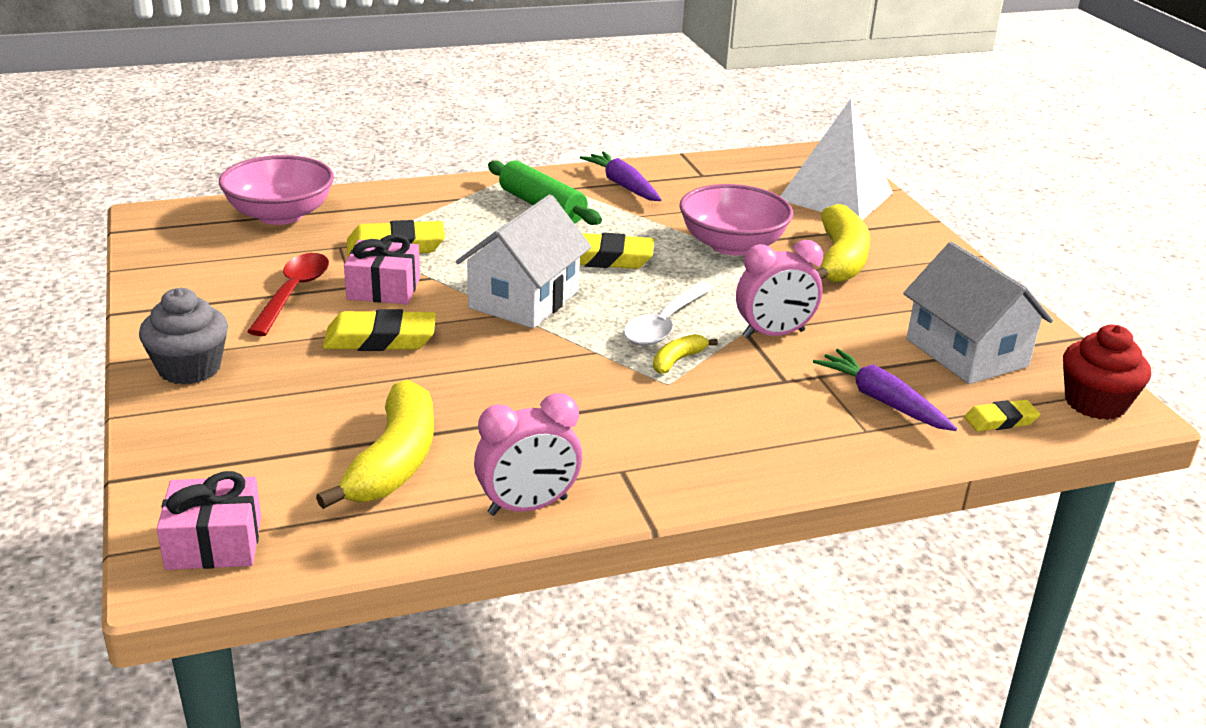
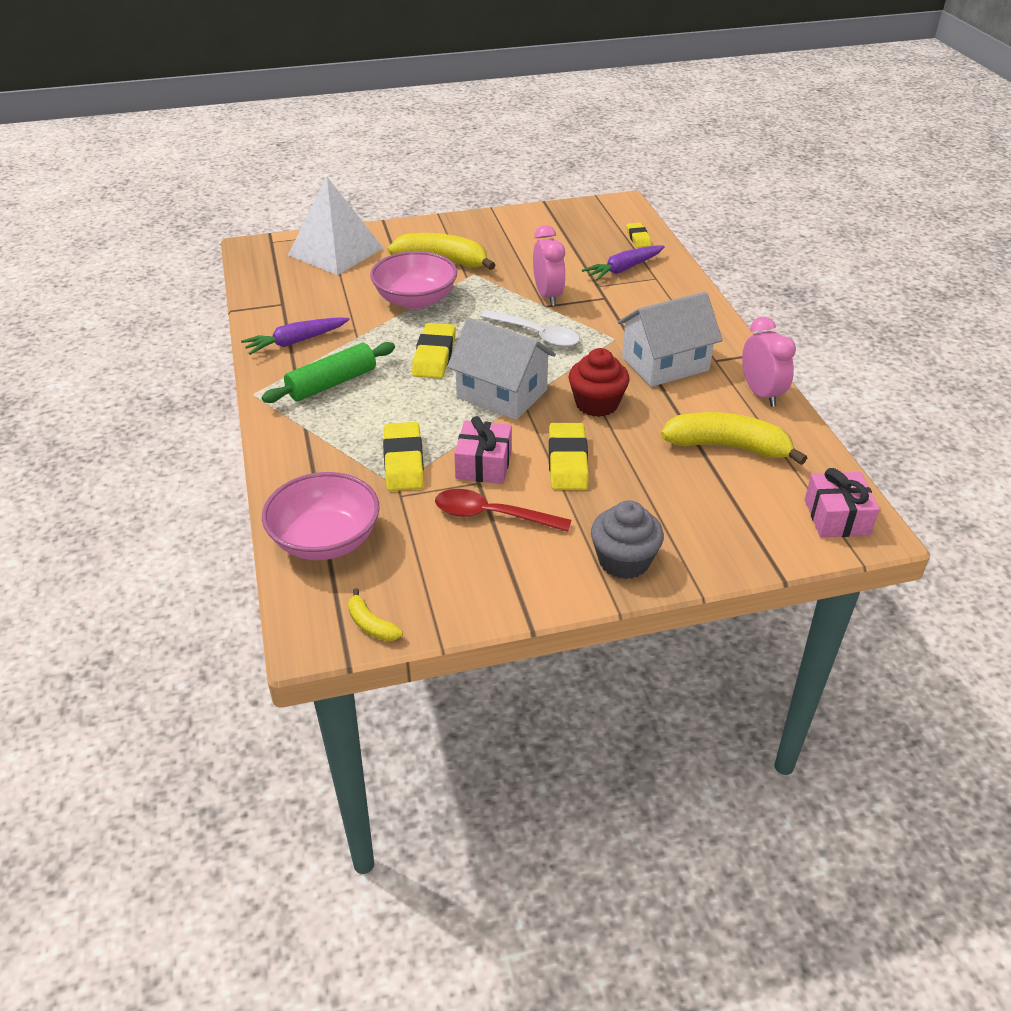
camera: 85 degrees left, 10 degrees up
yellow banana [653,334,718,374] -> yellow banana moved to [348,588,403,641]
white house [903,242,1053,384] -> white house moved to [618,292,723,387]
red cupcake [1063,325,1151,420] -> red cupcake moved to [568,348,630,417]

